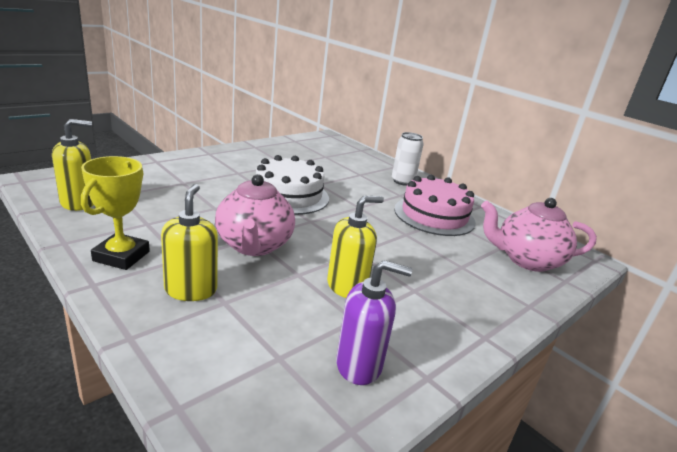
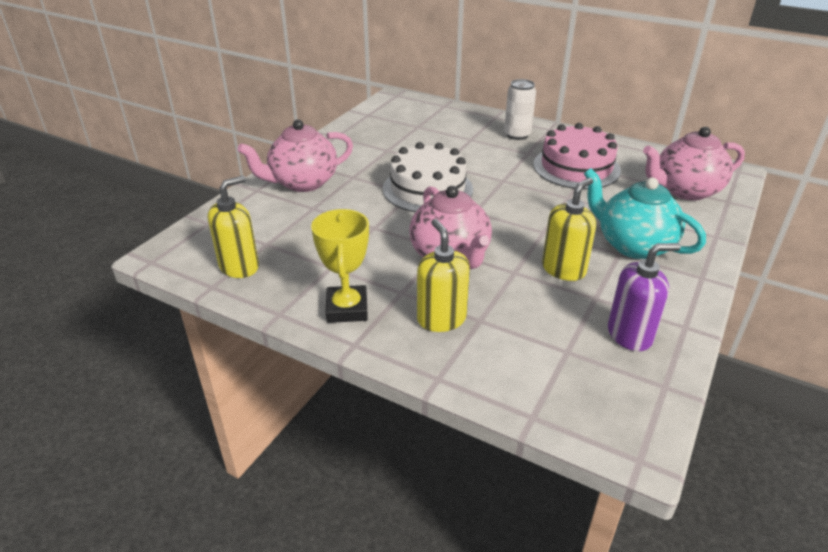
camera: 15 degrees left, 10 degrees up
none -> pink teapot [237,120,353,192]
none -> turquoise teapot [584,168,706,259]

